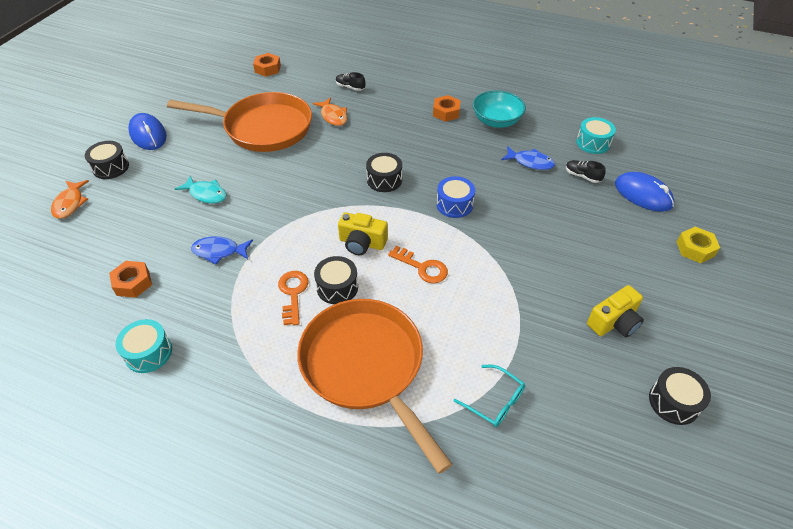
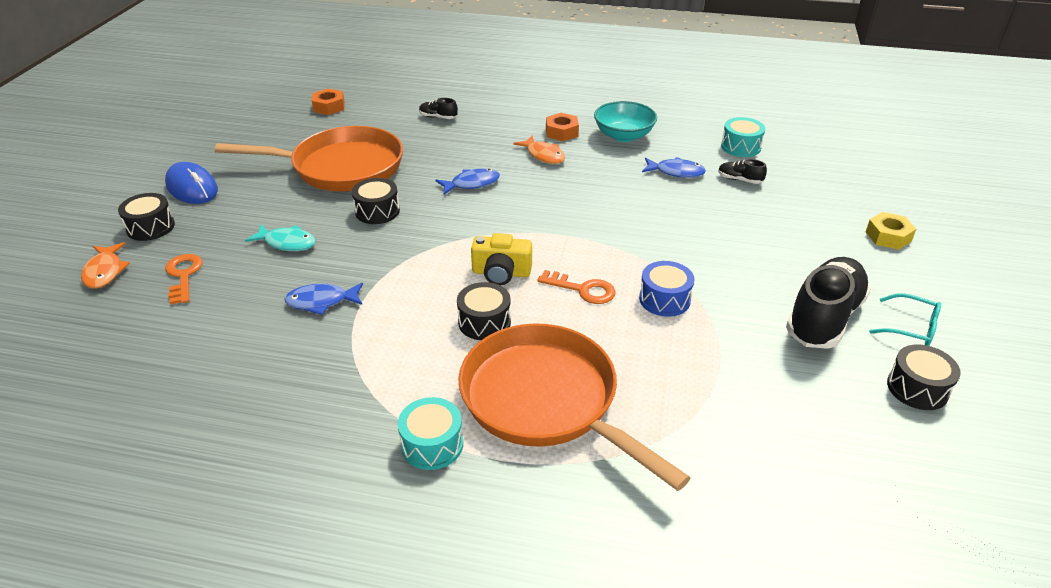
camera: 10 degrees left, 10 degrees down
orange nut [109,261,152,298] -> none
turquoise drum [115,319,172,373] -> turquoise drum moved to [398,397,463,470]
orange key [278,271,309,325] -> orange key moved to [165,254,202,305]
orange fish [313,97,347,126] -> orange fish moved to [513,135,565,164]
black drum [366,153,402,192] -> black drum moved to [352,178,400,224]
blue drum [436,176,475,218] -> blue drum moved to [639,261,695,317]
turquoise glasses [454,365,525,427] -> turquoise glasses moved to [869,293,941,346]
yellow camera [587,285,644,337] -> black shoe [786,257,871,349]
blue mouse [615,172,674,212] -> none
none -> blue fish [435,168,500,195]

